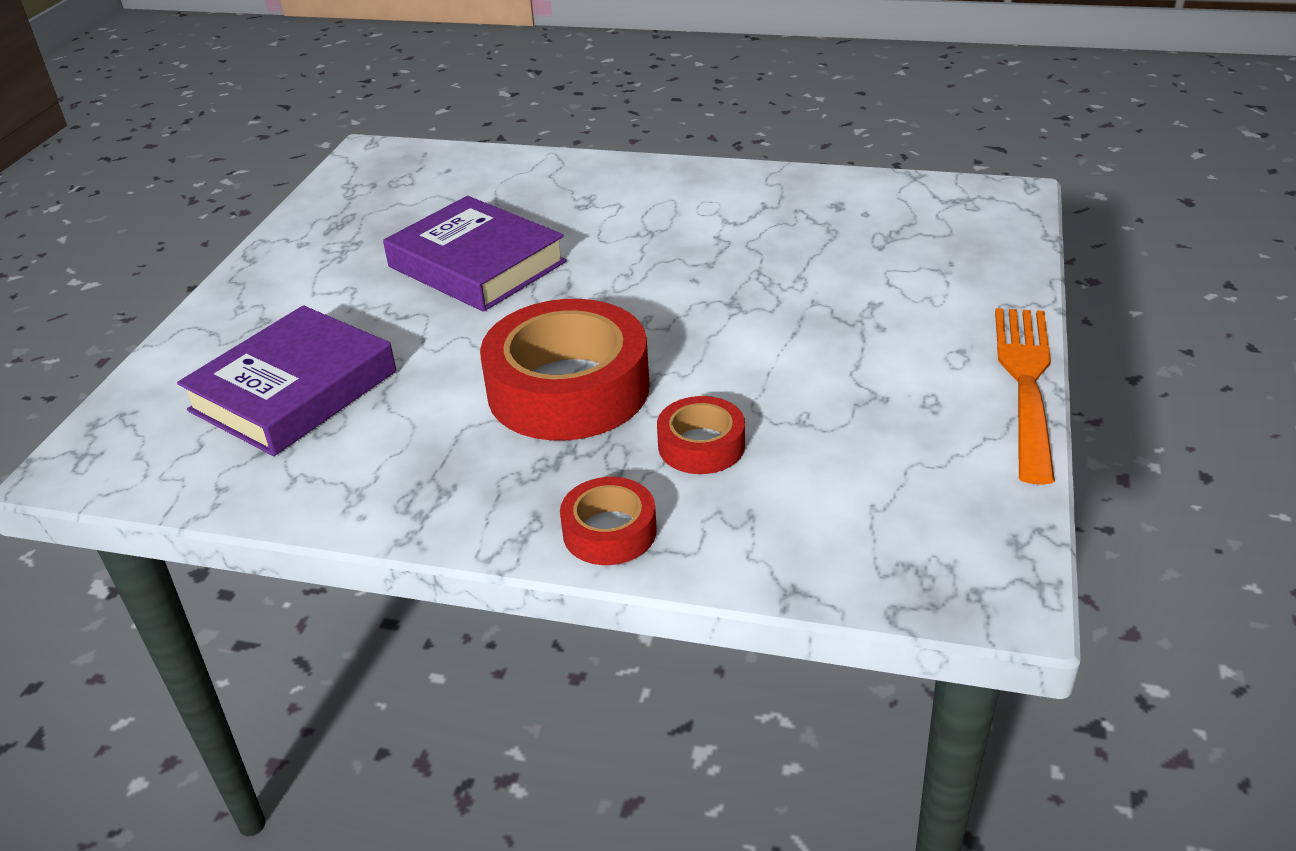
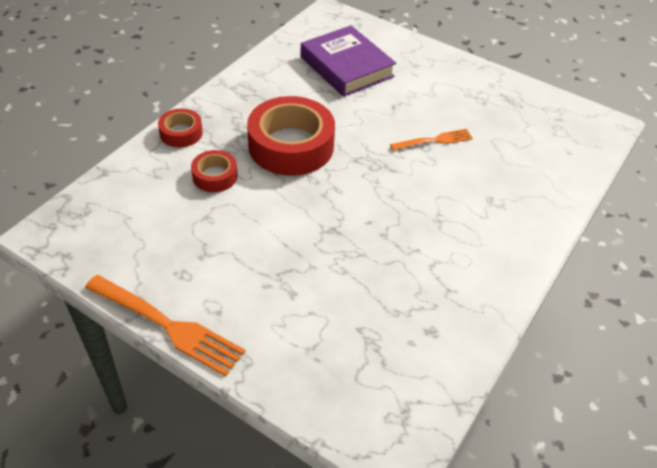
camera: 105 degrees right, 10 degrees up
purple book [383,196,567,312] -> orange fork [390,129,473,151]

